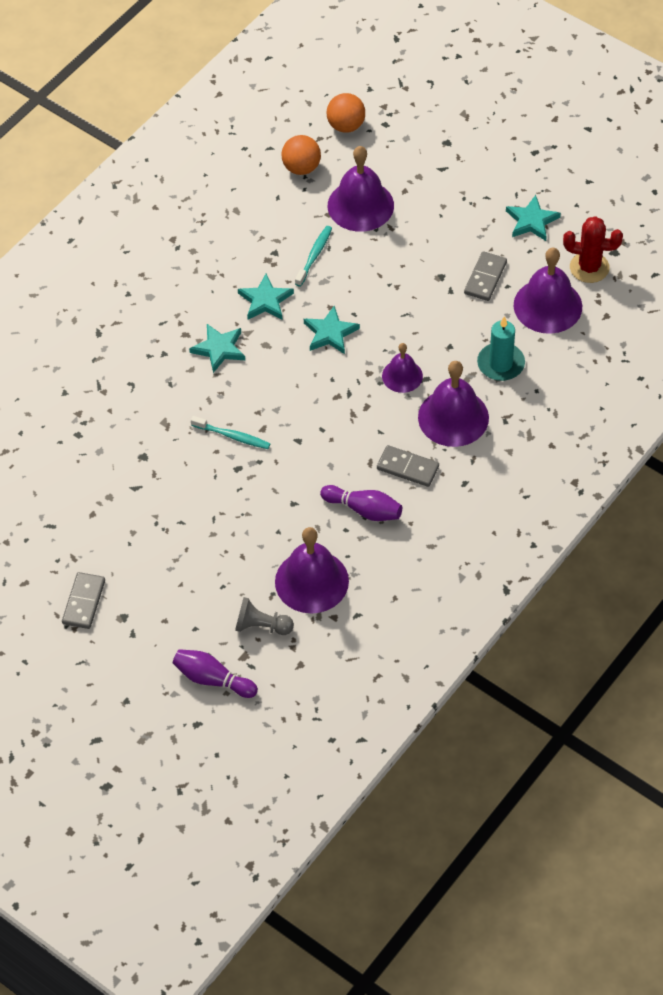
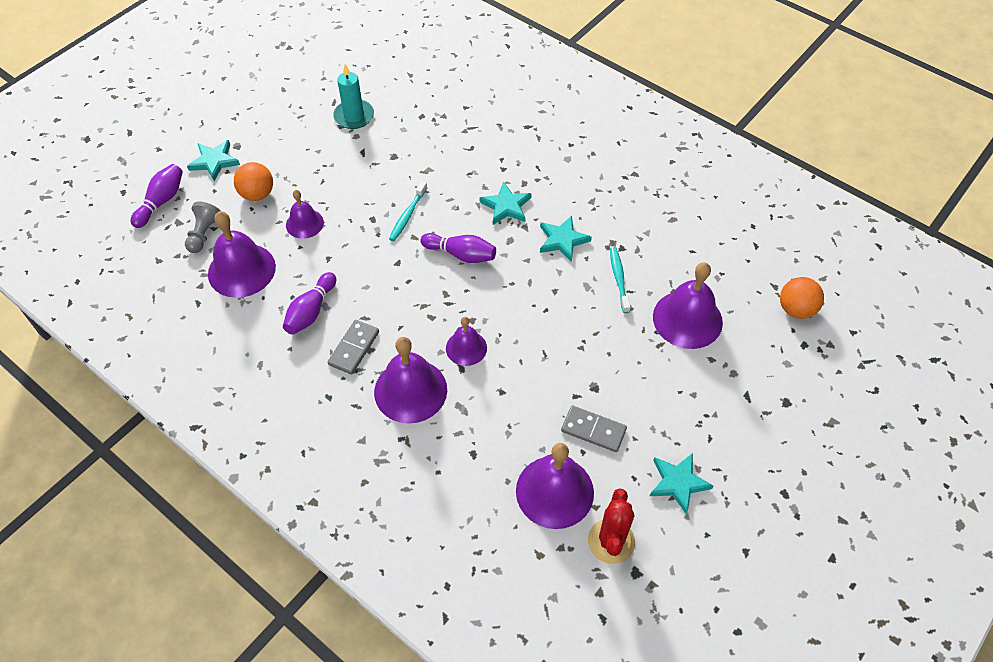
camera: 90 degrees right, 0 degrees up
grey domino [62,572,105,629] -> none
orange ball [281,135,321,175] -> orange ball moved to [234,162,273,201]
turquoise toothbrush [295,226,332,287] -> turquoise toothbrush turned 120 degrees counterclockwise [610,247,631,313]
turquoise star [304,306,360,354] -> turquoise star moved to [187,140,240,181]
turquoise candle [477,316,525,381] -> turquoise candle moved to [333,64,374,129]
none -> purple bell [286,190,324,239]
none -> purple bowling pin [421,233,496,263]

